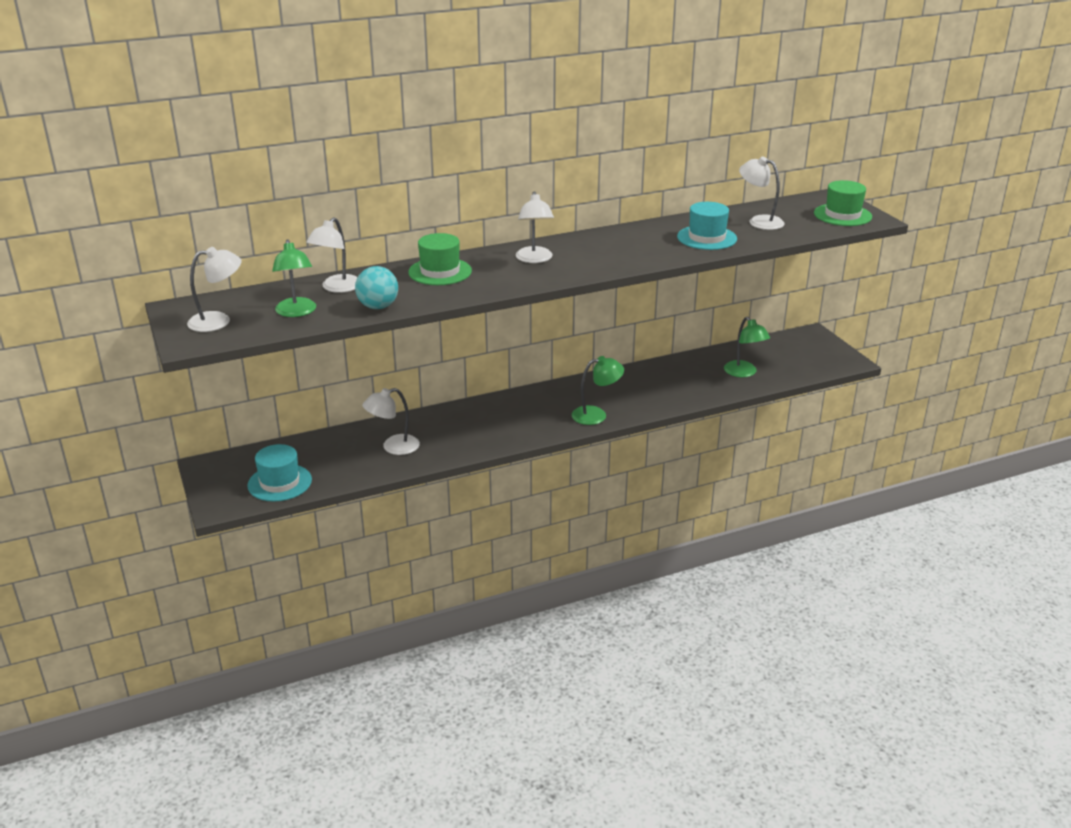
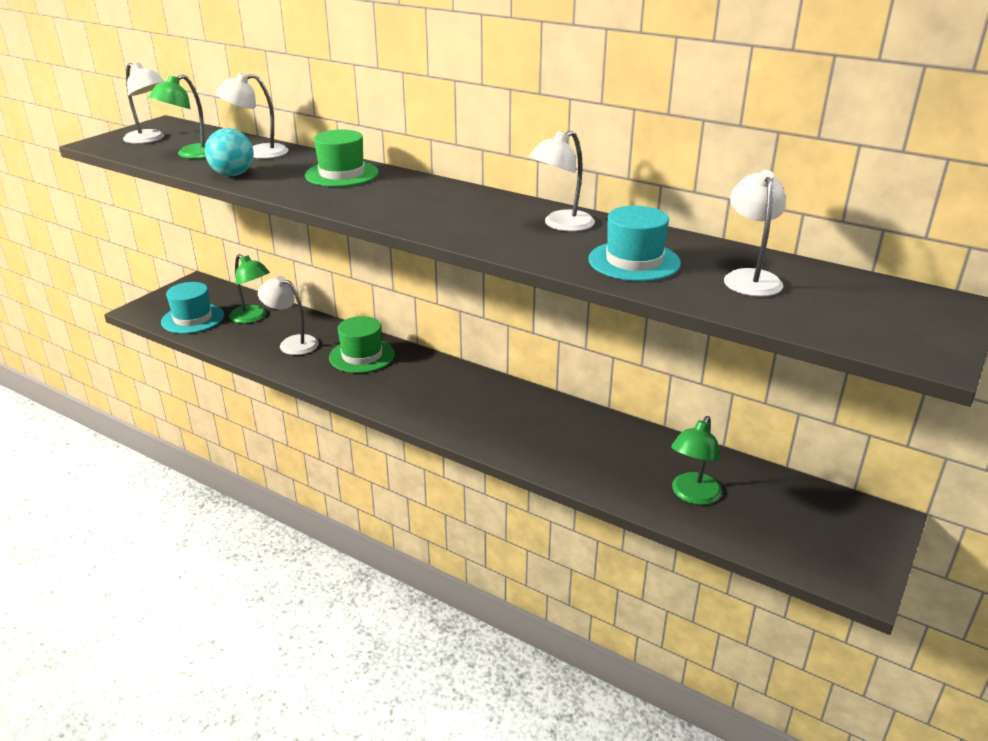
camera: 55 degrees right, 0 degrees up
white lamp [516,191,554,263] -> white lamp moved to [529,131,595,231]
green lamp [572,356,624,425] -> green lamp moved to [229,254,270,324]
green hat [814,180,872,226] -> green hat moved to [329,316,395,373]

